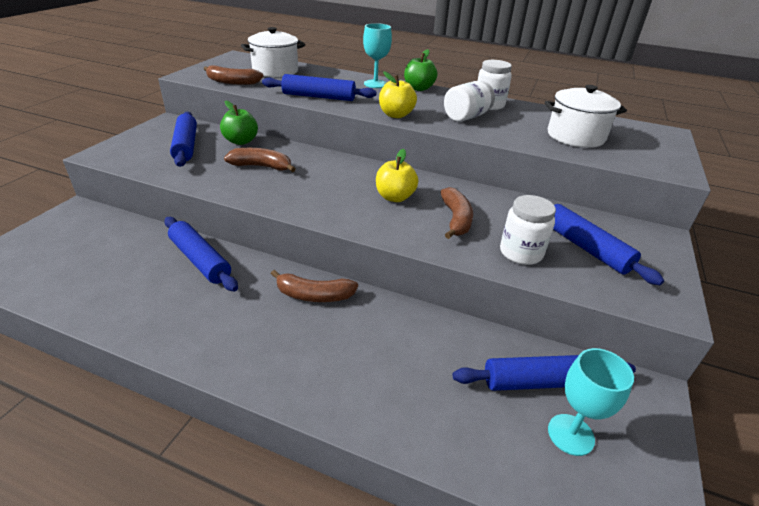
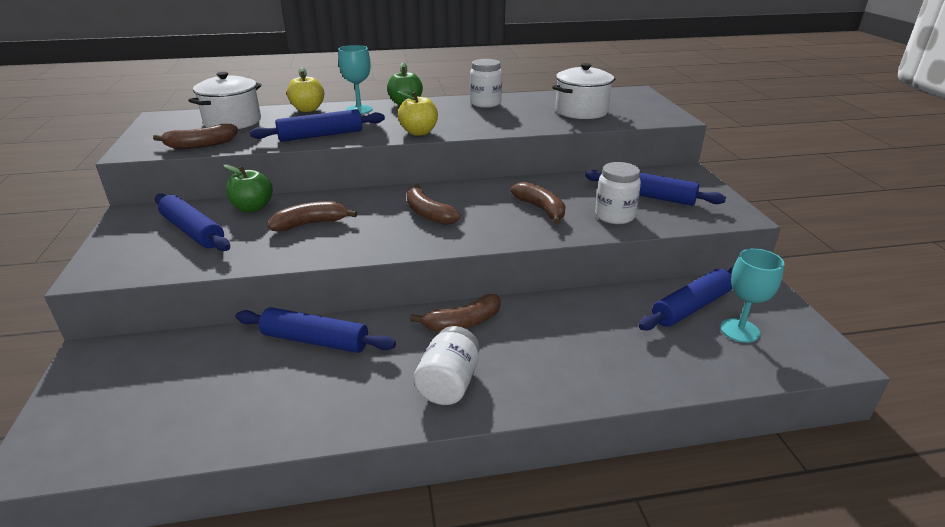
camera: 30 degrees left, 5 degrees down
yellow apple [376,149,418,202] -> yellow apple moved to [287,67,324,112]
white jar [444,81,495,122] -> white jar moved to [414,326,480,405]
none -> brown banana [407,185,461,225]

